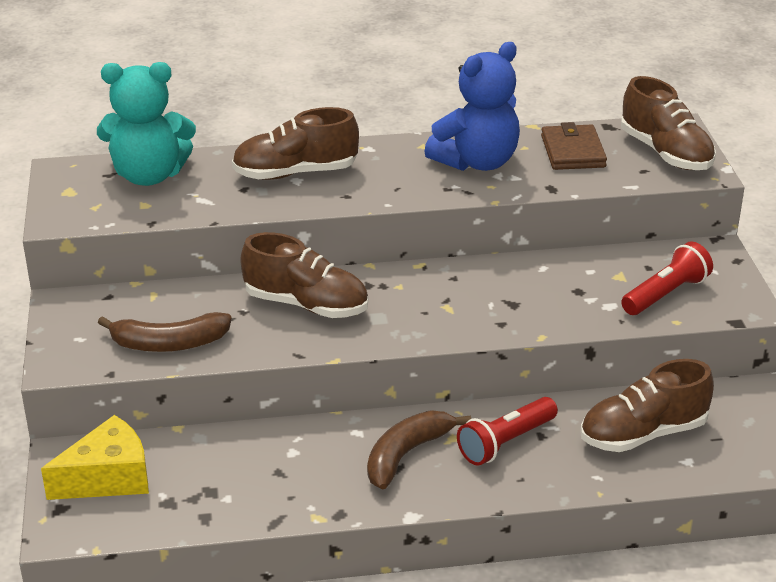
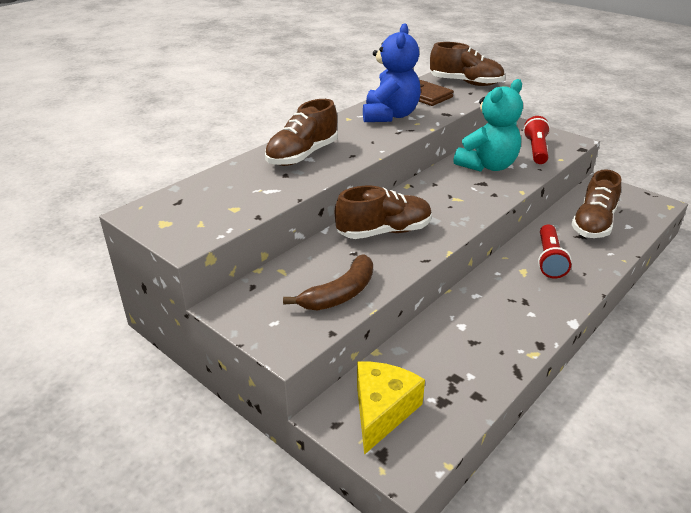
camera: 40 degrees left, 0 degrees up
turquoise teddy bear [97,62,196,186] -> turquoise teddy bear moved to [454,79,523,172]
brown banana [367,411,471,490] -> none

